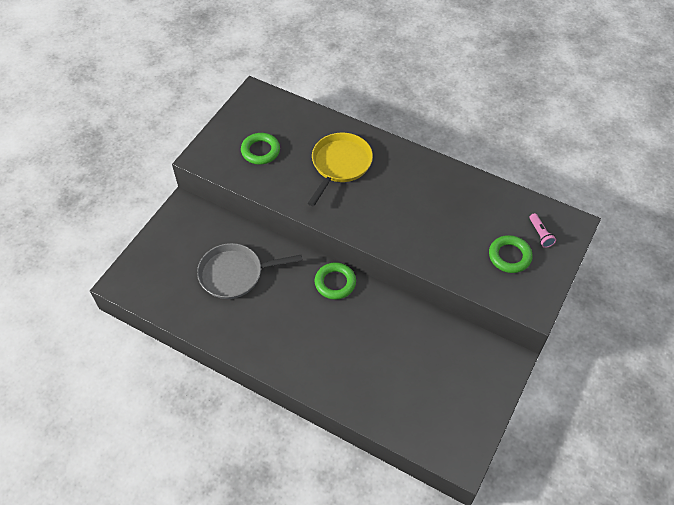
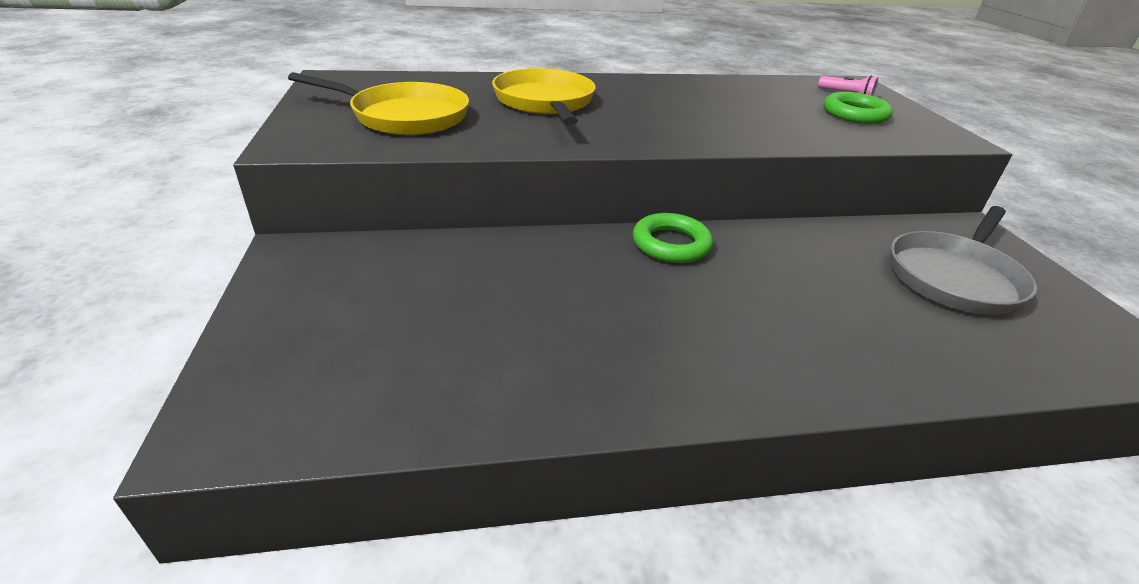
camera: 40 degrees left, 20 degrees down
grey pan [197,243,303,299] -> grey pan moved to [890,206,1037,315]
green ring [241,133,280,165] -> yellow pan [288,72,469,135]

